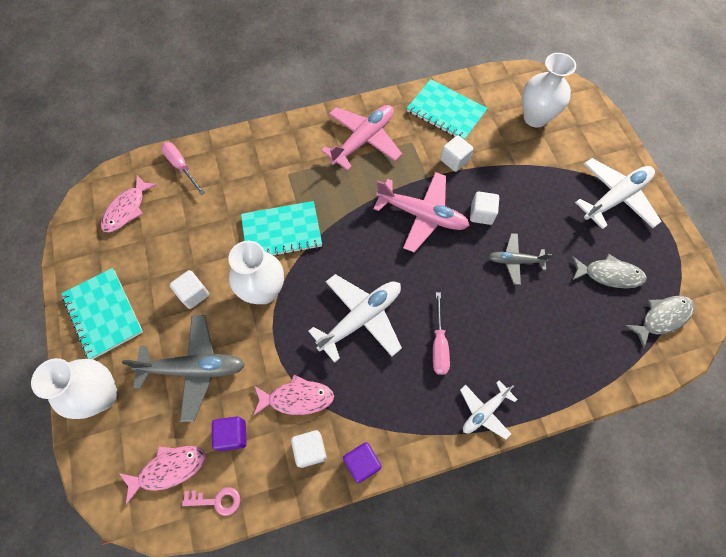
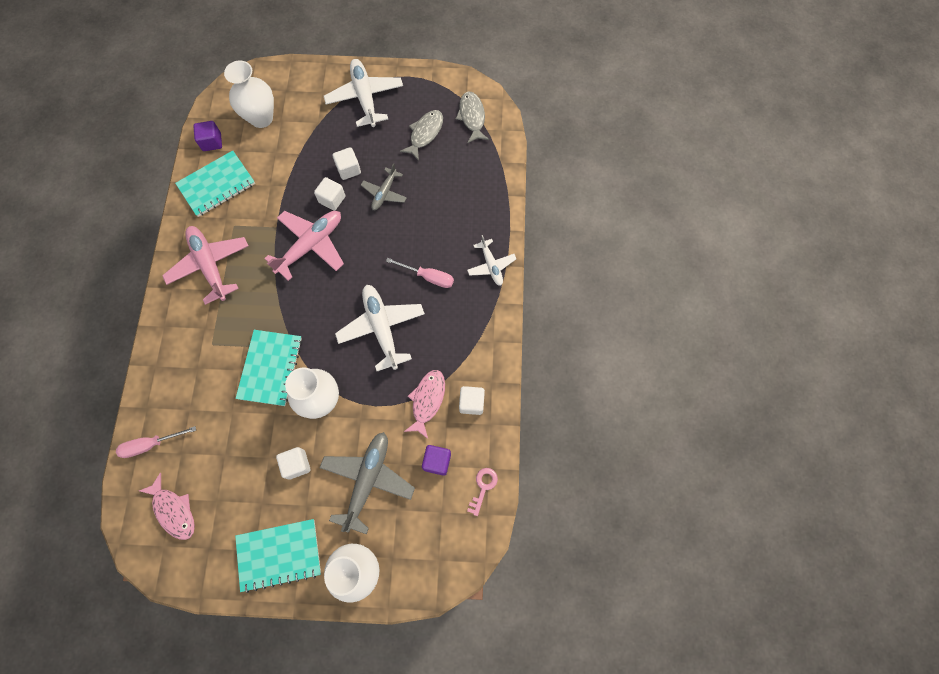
camera: 70 degrees left, 5 degrees up
pink fish [119,446,206,505] -> none
purple cube [343,442,382,483] -> purple cube moved to [193,121,222,151]
white cube [440,135,473,172] -> white cube moved to [333,147,361,180]

